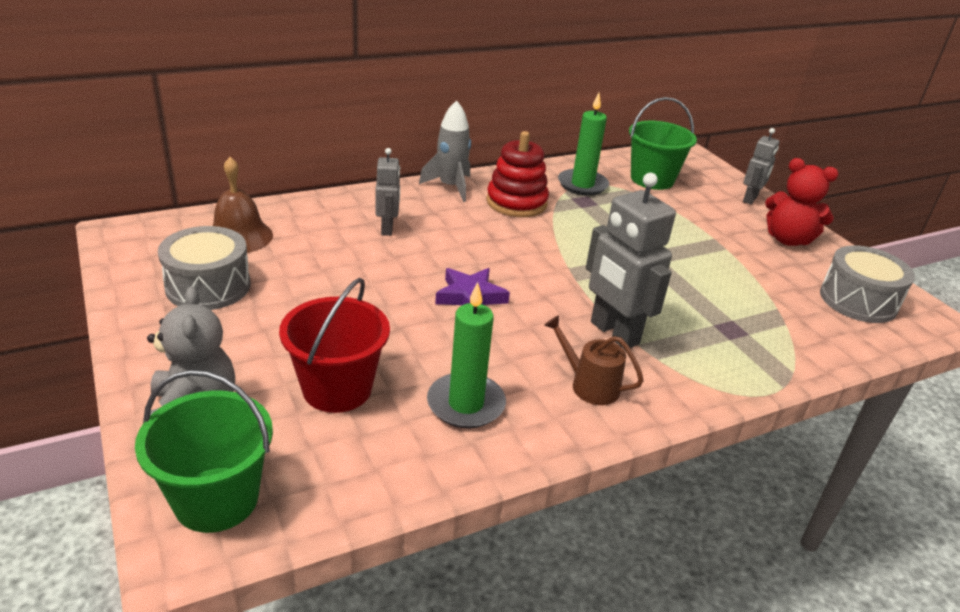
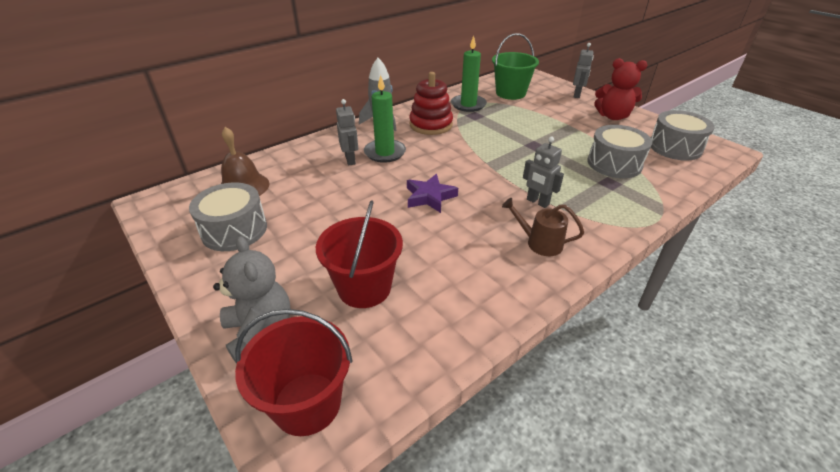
camera: 10 degrees left, 5 degrees up
green bucket [135,370,273,533] -> red bucket [235,309,353,436]
green candle [427,282,506,429] -> green candle moved to [364,75,406,163]
grey robot [586,173,676,350] -> grey robot [523,136,564,208], size x0.58
none -> grey drum [587,125,652,178]

